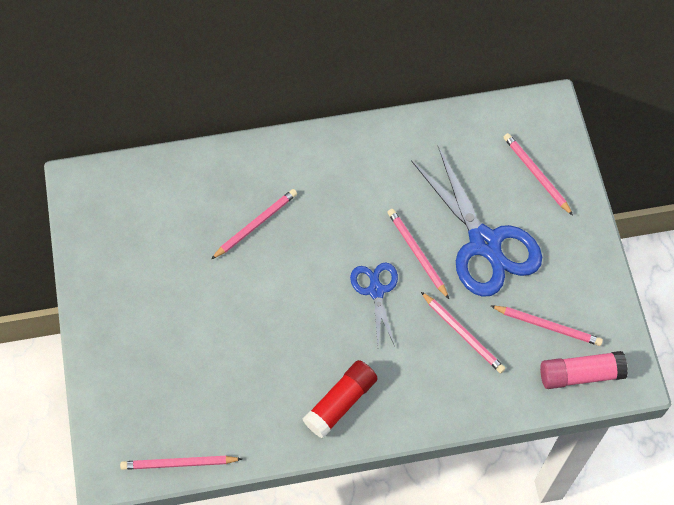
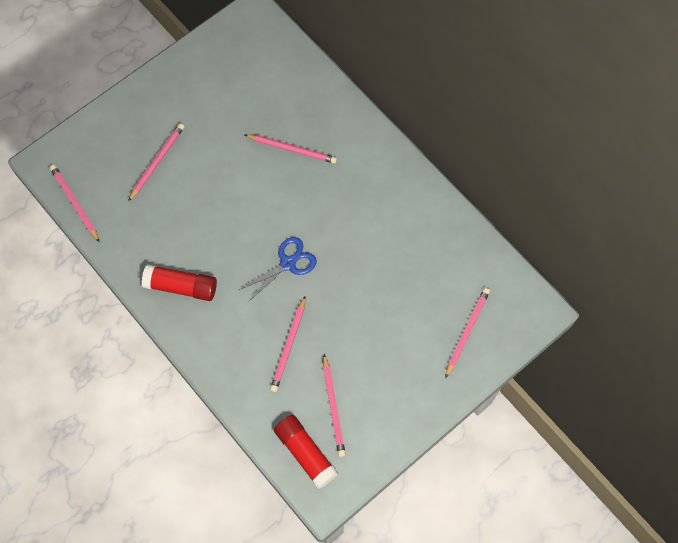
camera: 60 degrees right, 5 degrees up
pink pencil [387,209,449,299] -> pink pencil moved to [128,123,185,201]
blue scissors [411,146,542,297] -> none
pink glue stick [540,351,628,389] -> red glue stick [274,415,338,489]

